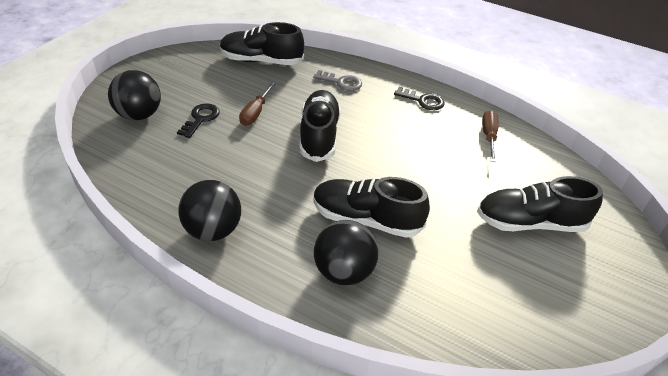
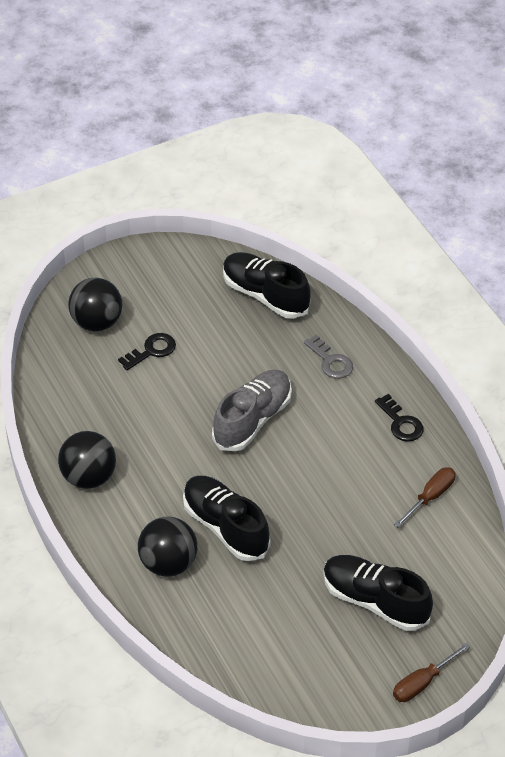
camera: 35 degrees right, 5 degrees up
brown screwdriver [239,81,277,126] -> brown screwdriver moved to [393,643,470,702]
black shoe [299,90,341,162] -> grey shoe [212,370,292,451]

